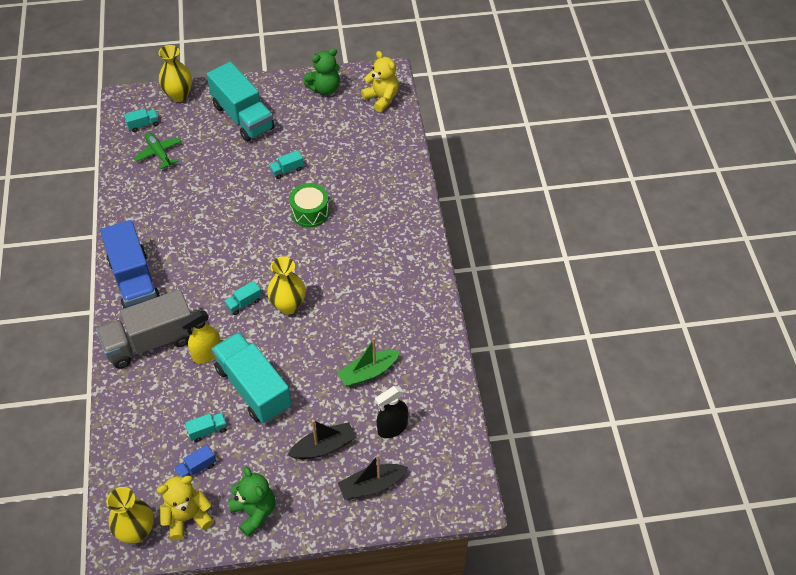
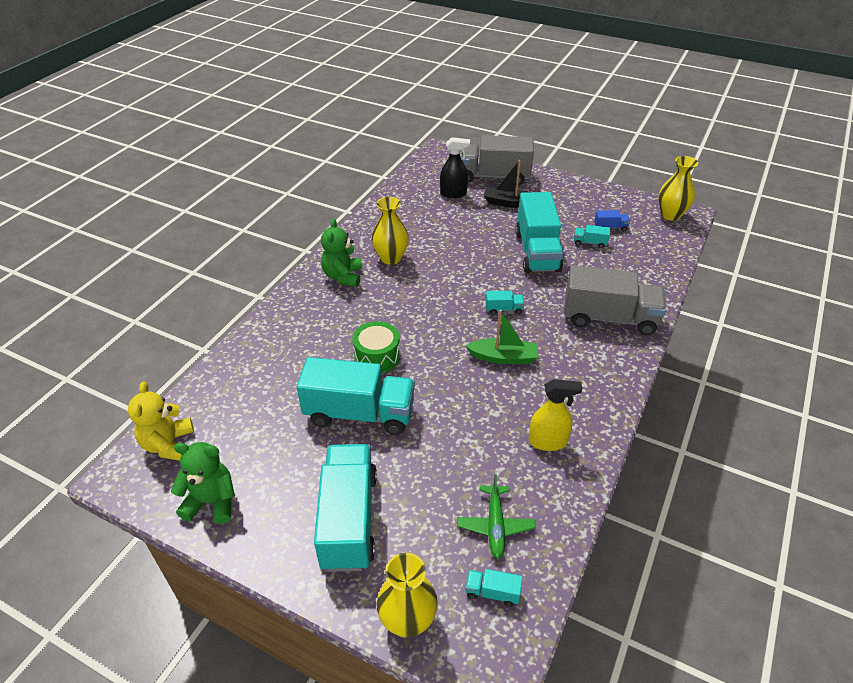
camera: 145 degrees left, 10 degrees down
blue truck [100,220,161,309] -> none
yellow teddy bear [157,476,214,540] -> none
yellow spray bottle [180,310,221,363] -> yellow spray bottle moved to [528,379,582,451]
green teddy bear [228,467,275,537] -> green teddy bear moved to [321,219,362,287]
yellow vase [267,256,306,314] -> yellow vase moved to [372,197,409,265]
turquoise truck [269,150,304,179] -> turquoise truck [297,357,415,435], size x2.47
green boat [337,338,400,387] -> green boat moved to [465,310,538,364]
black boat [338,454,408,500] -> grey truck [460,135,534,185]

